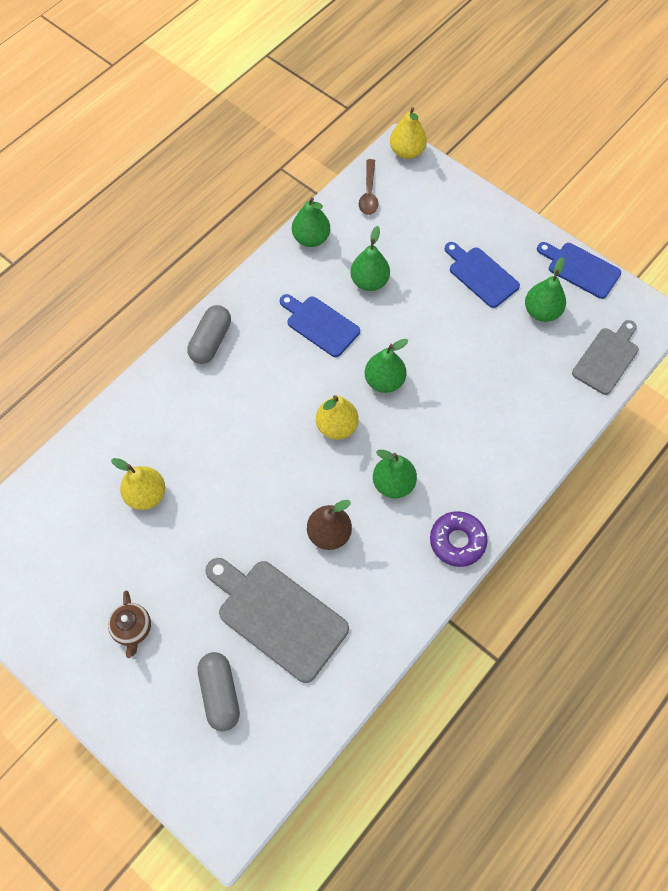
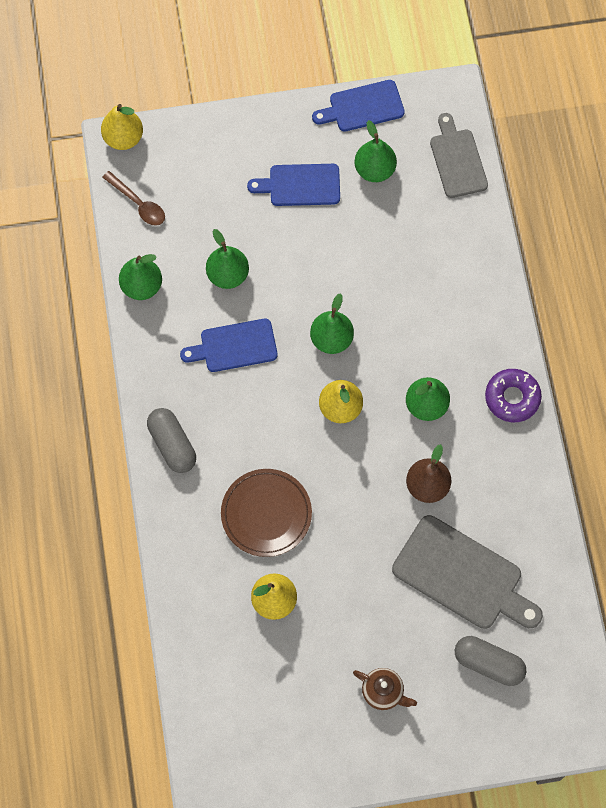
camera: 50 degrees left, 5 degrees up
grey cutting board [205,558,349,683] -> grey cutting board turned 135 degrees counterclockwise [392,515,543,629]
none -> brown plate [221,469,312,557]

